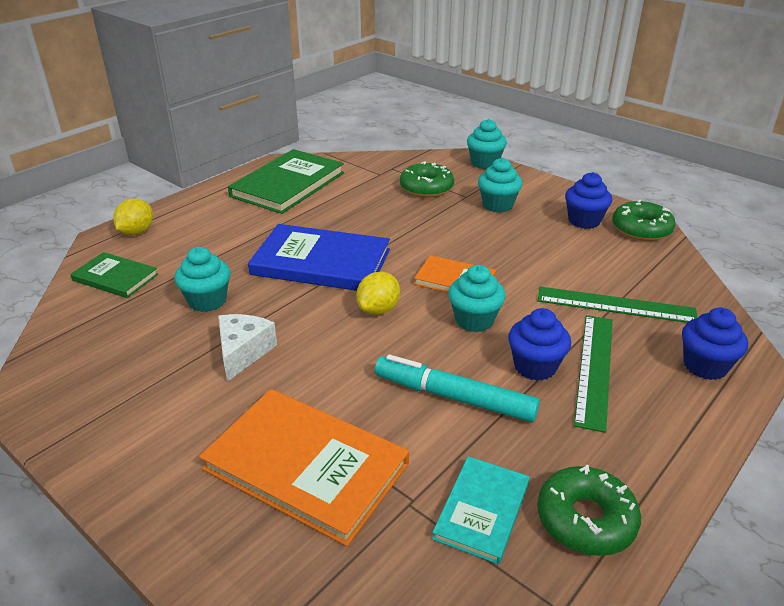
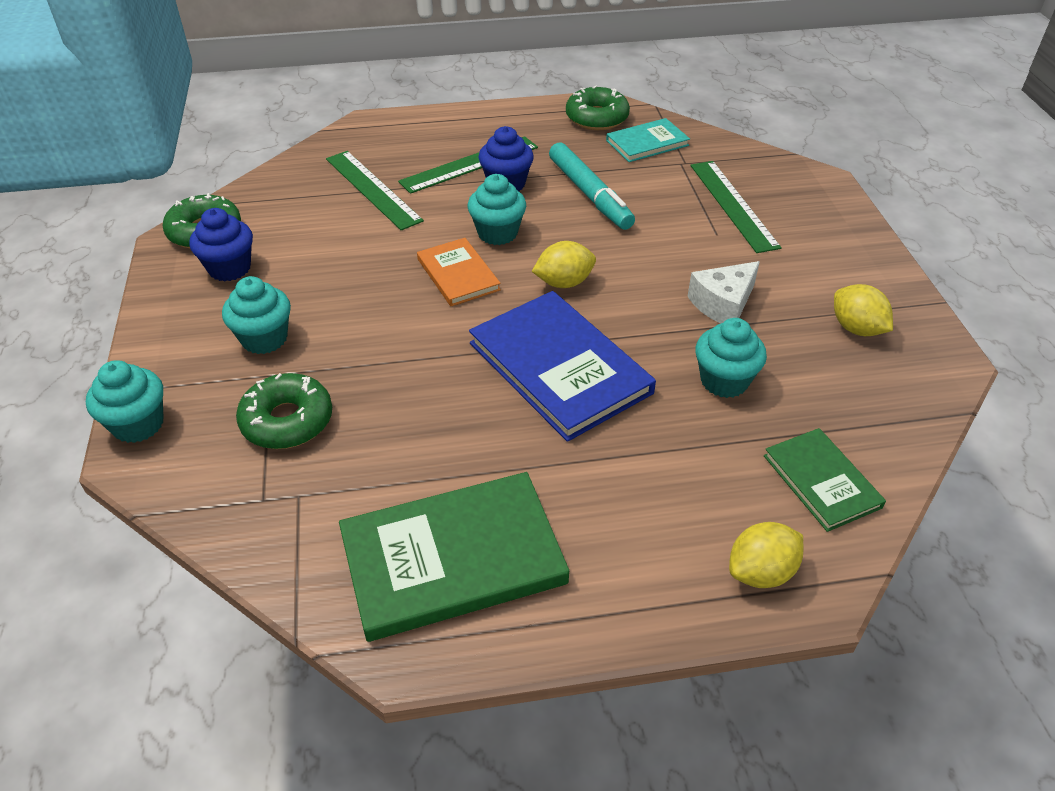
camera: 140 degrees left, 10 degrees up
orange book [199,389,409,547] -> green ruler [690,161,782,253]
blue cupcake [682,308,748,380] -> none
none -> yellow lemon [834,284,893,336]

